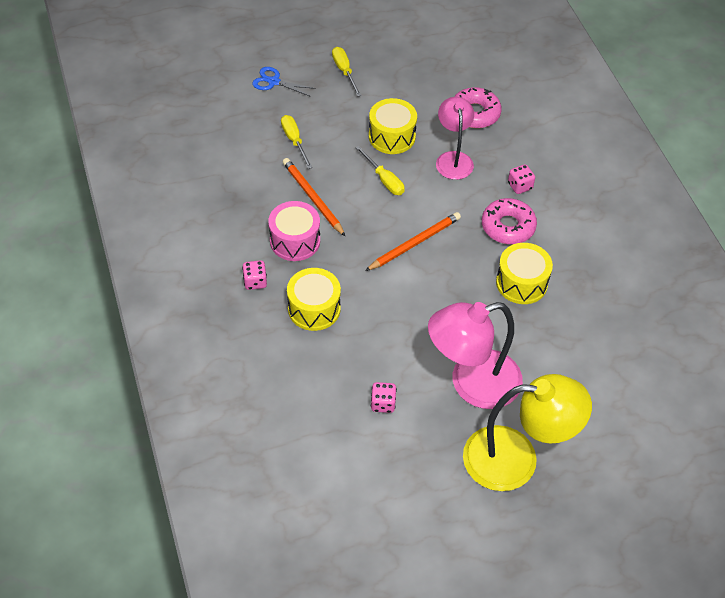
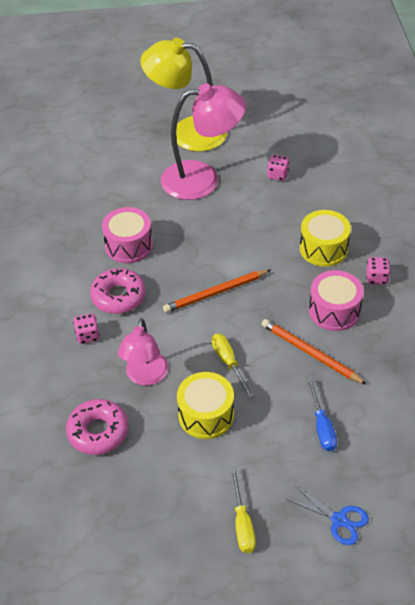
camera: 165 degrees left, 5 degrees down
yellow screwdriver [281,115,312,169] -> blue screwdriver [307,377,337,451]
orange pencil [283,158,346,237] -> orange pencil turned 150 degrees clockwise [261,319,366,384]
yellow drum [496,243,553,304] -> pink drum [102,207,153,263]

